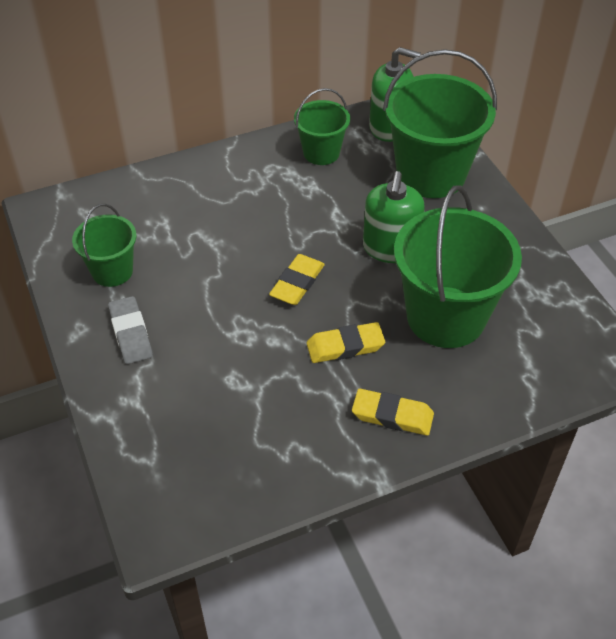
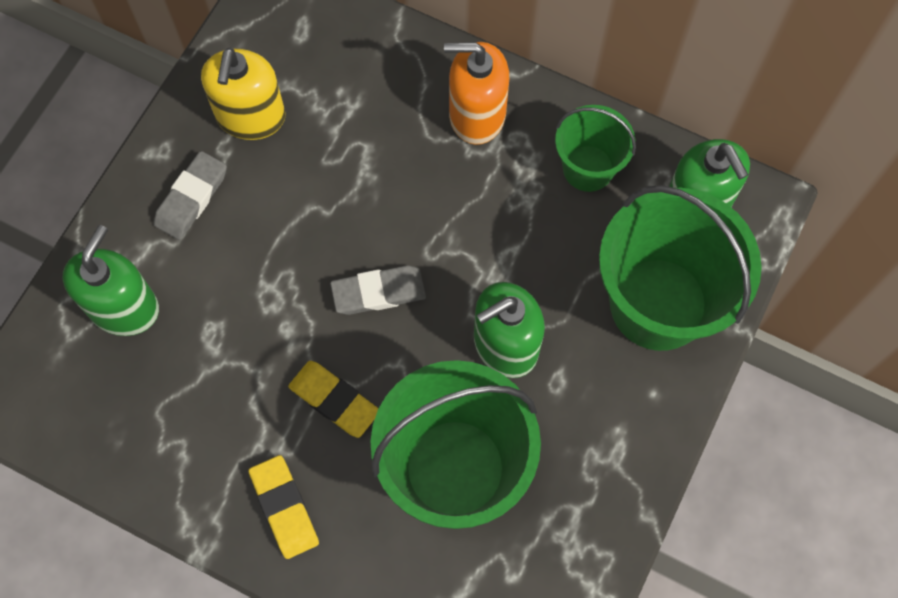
camera: 50 degrees right, 20 degrees up
green bucket [72,204,136,287] -> yellow soap dispenser [201,48,285,140]
yellow eraser [269,254,325,305] -> grey eraser [330,265,426,315]
none -> green soap dispenser [63,225,159,336]
none -> orange soap dispenser [444,42,509,145]

